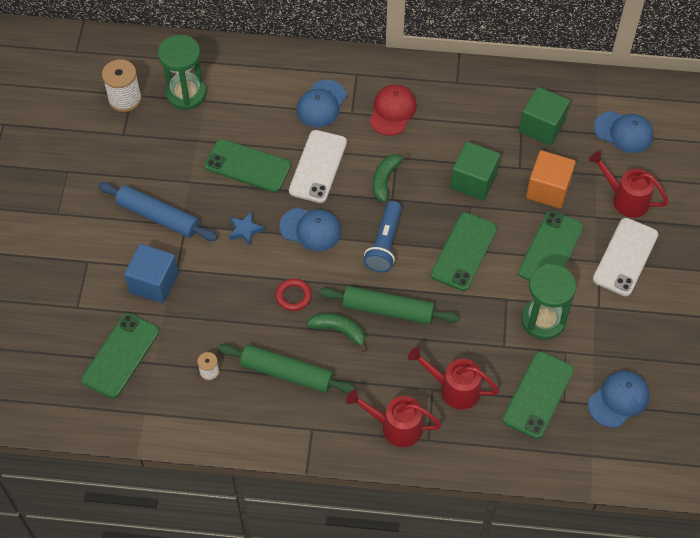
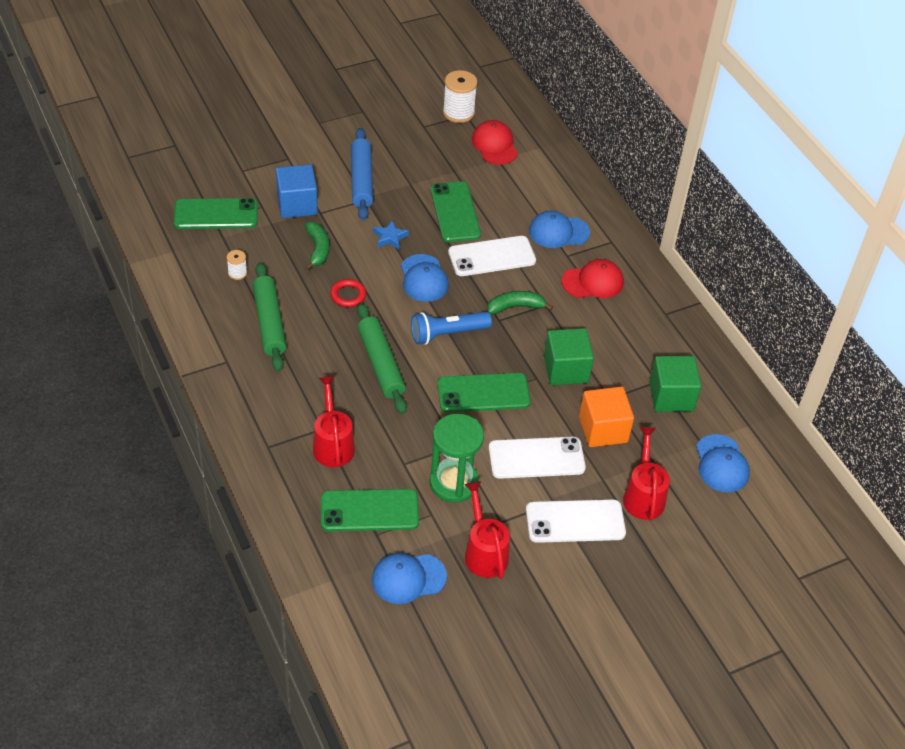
camera: 55 degrees right, 10 degrees down
green hourglass [158,35,206,110] -> red cap [472,120,518,165]
green banana [306,313,367,352] -> green banana moved to [305,222,329,270]
red watering can [346,390,442,447] -> red watering can moved to [464,481,510,579]
green phone [518,211,584,281] -> white phone [489,437,586,479]
blue cap [588,371,650,428] -> blue cap turned 150 degrees clockwise [372,553,447,604]

